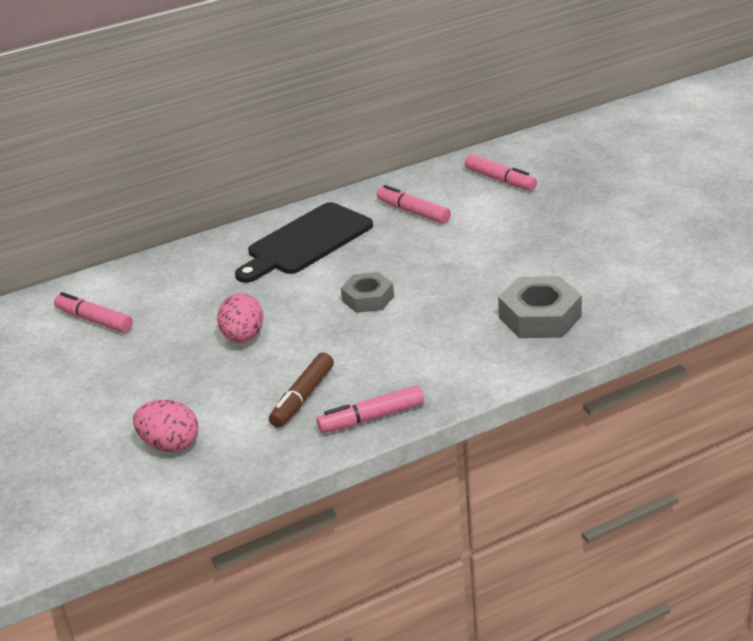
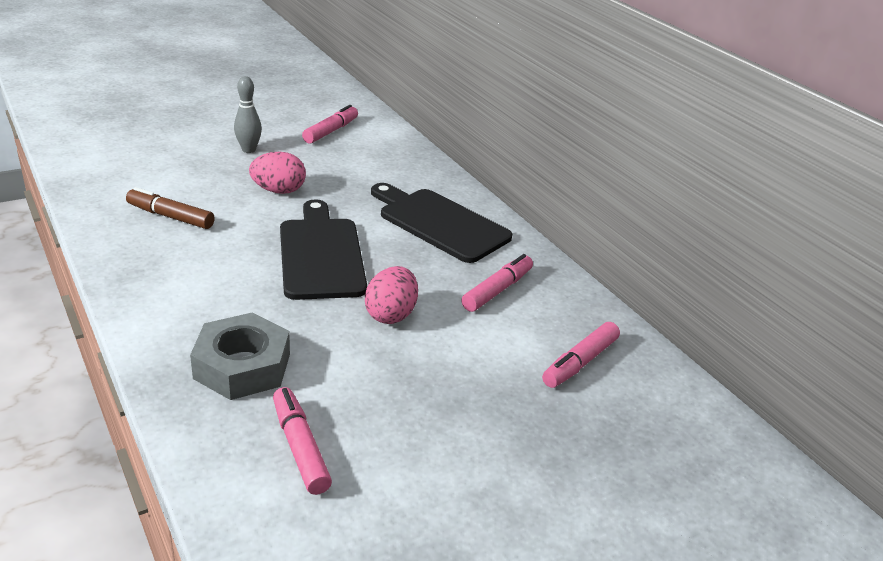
camera: 80 degrees right, 0 degrees up
pink egg [133,400,198,452] -> pink egg moved to [365,266,418,324]
pink marker [317,385,424,433] -> pink marker moved to [273,387,332,495]
grey nut [341,272,394,313] -> black cutting board [280,199,367,300]
none -> grey bowling pin [234,76,262,153]

